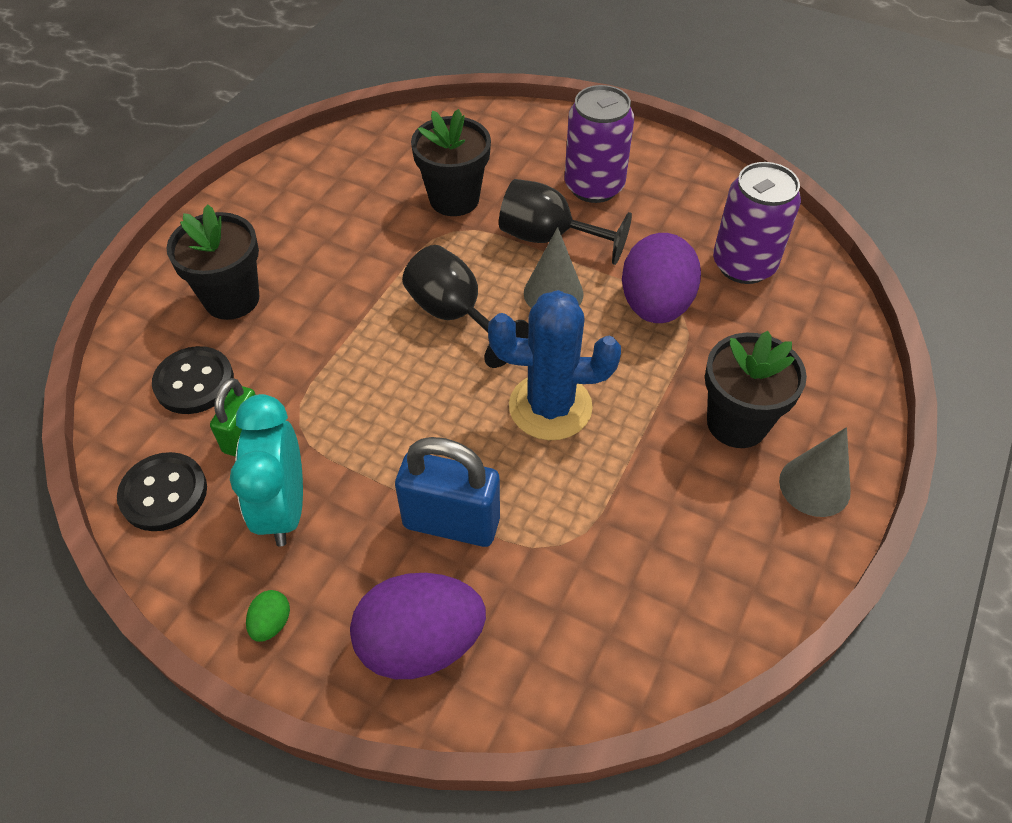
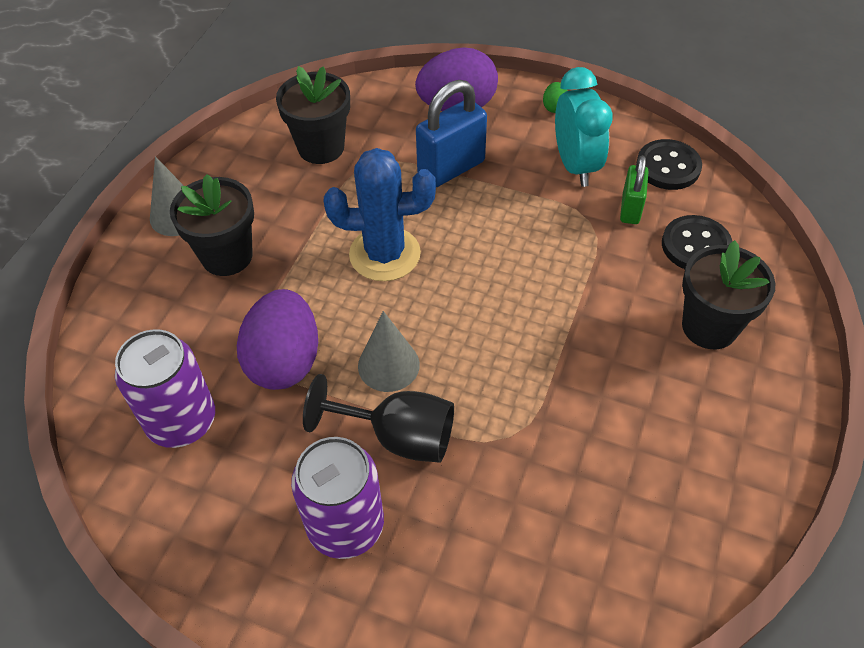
camera: 175 degrees right, 0 degrees up
blue padlock [395,437,500,547] -> blue padlock turned 45 degrees counterclockwise [416,80,487,187]
black goblet [402,245,529,368] -> none
black flower pot [411,109,491,216] -> black flower pot moved to [276,66,350,164]

